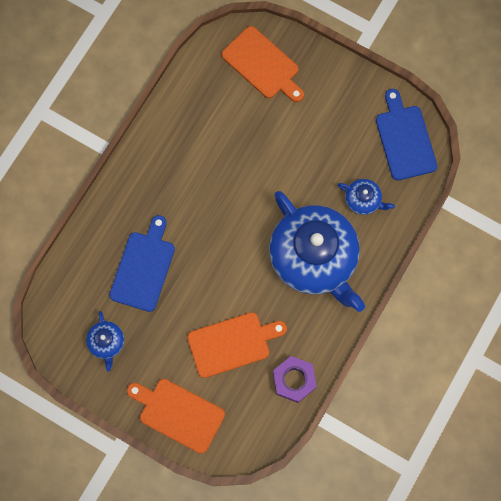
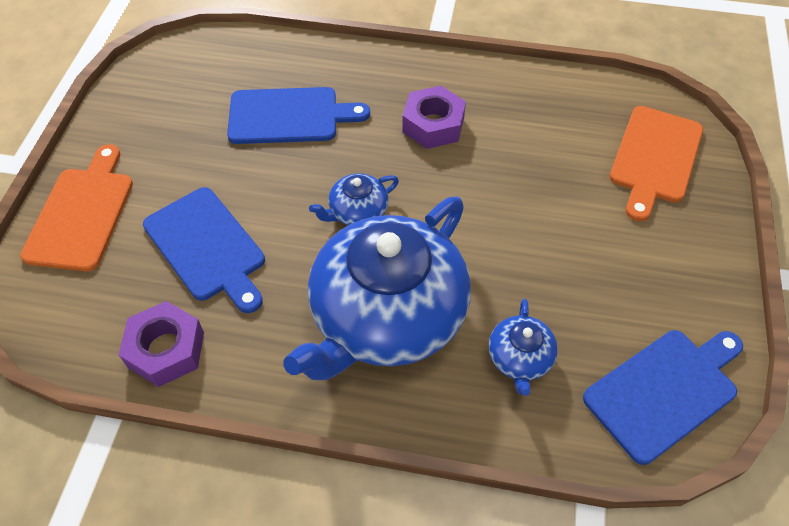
camera: 70 degrees right, 20 degrees down
blue teapot [86,311,124,372] -> blue teapot moved to [309,173,399,225]
orange cutting board [187,312,287,378] -> blue cutting board [143,187,265,313]
none -> purple nut [402,86,466,149]

